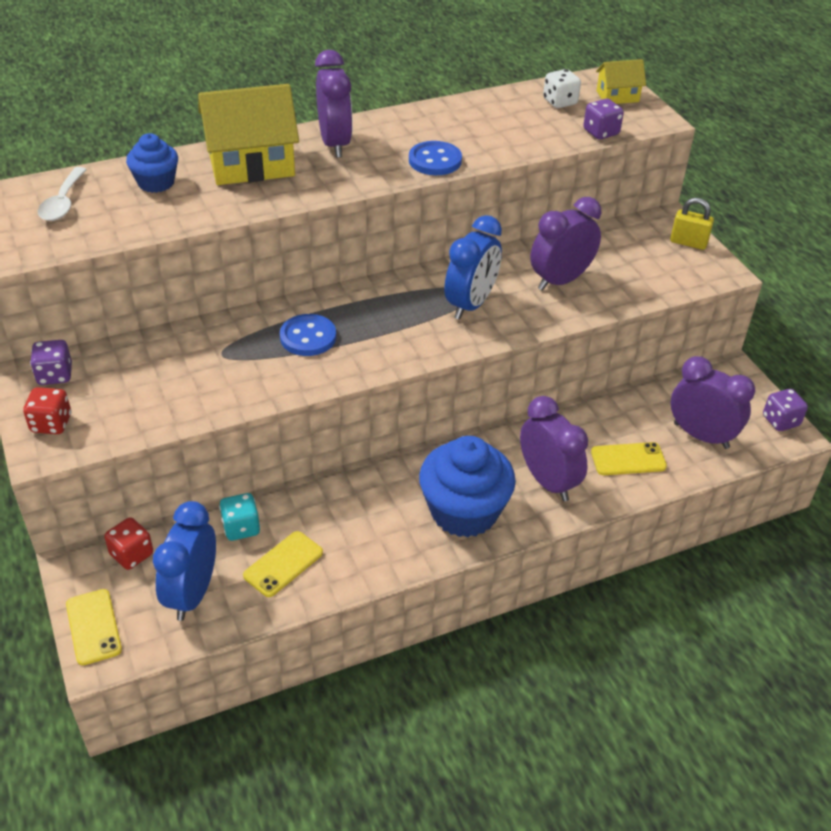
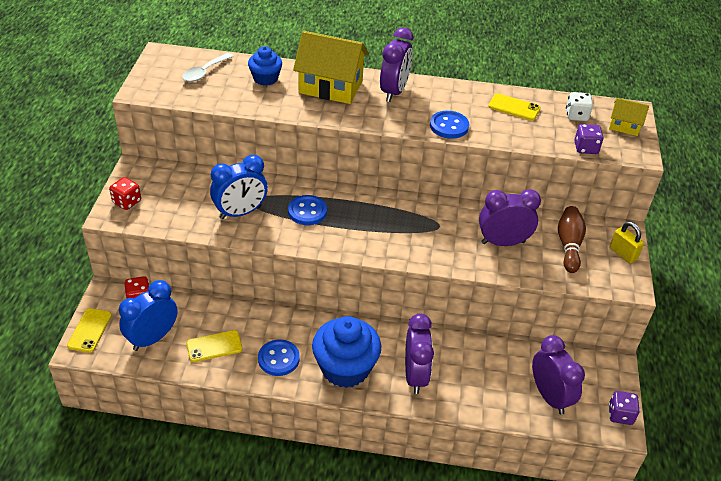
camera: 30 degrees right, 0 degrees up
purple dice [30,340,72,385] -> none
turquoise dice [219,493,260,541] -> none
blue clock [444,215,502,320] -> blue clock moved to [210,155,268,219]
yellow phone [591,442,667,475] -> yellow phone moved to [488,93,541,121]
none -> blue button [258,339,300,376]
none -> brown bowling pin [558,206,586,273]

